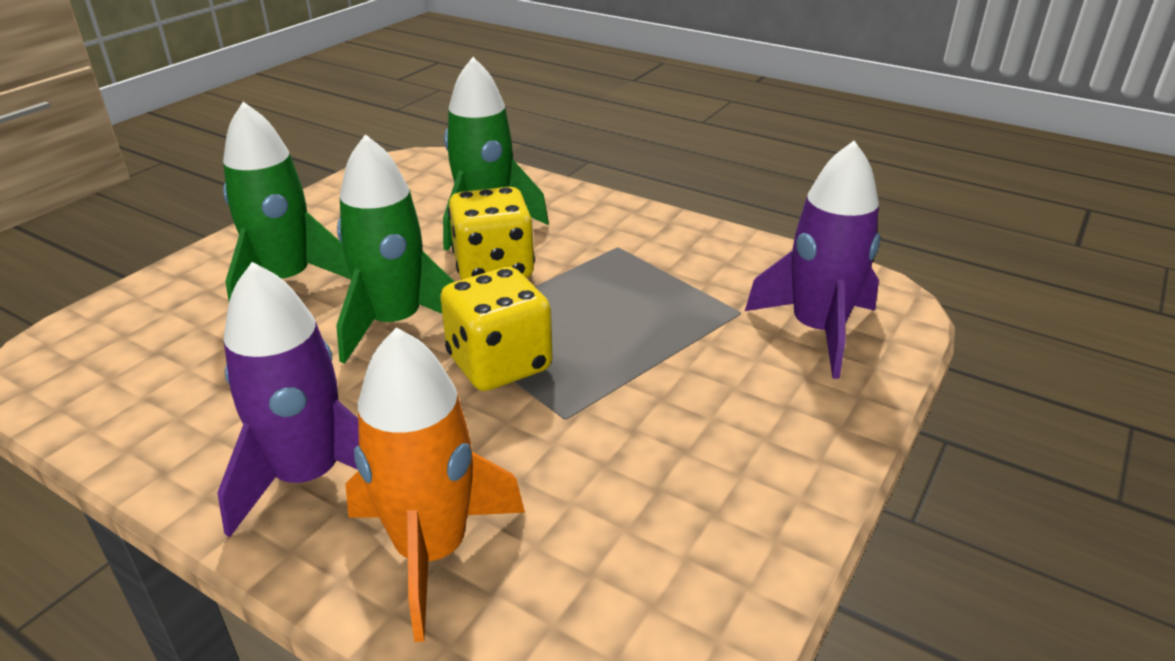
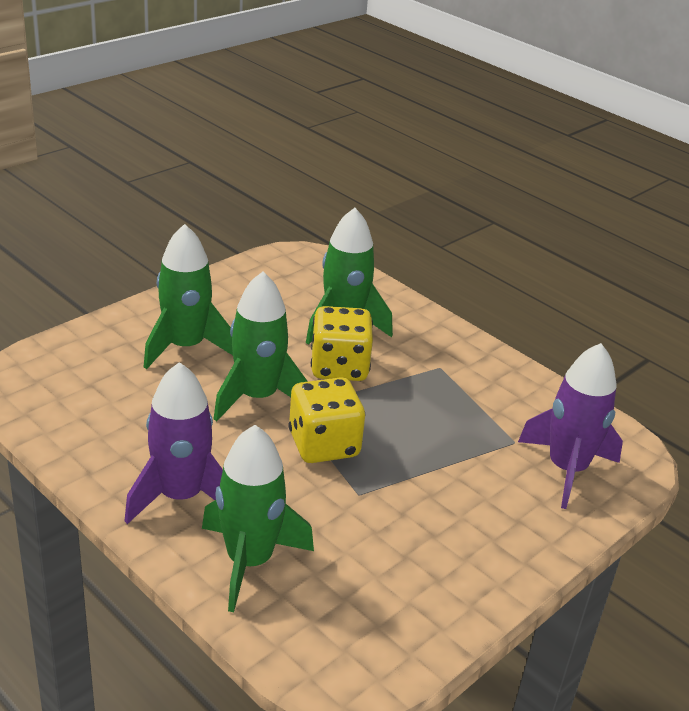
camera: 10 degrees right, 0 degrees up
orange rocket [345,327,525,642] -> green rocket [202,425,314,612]

